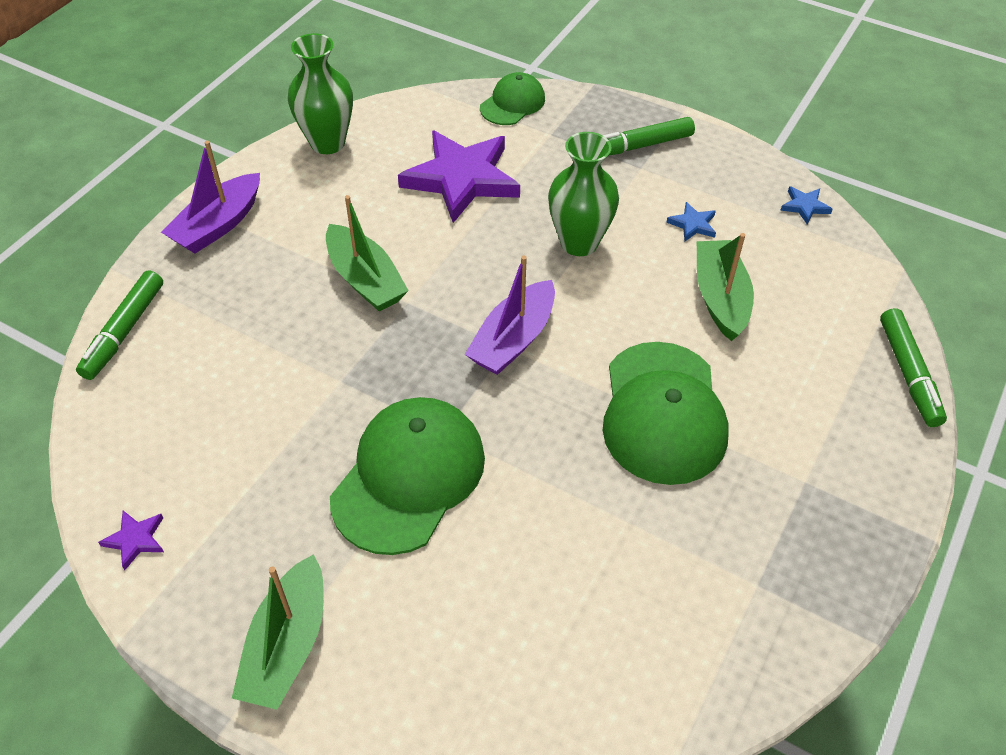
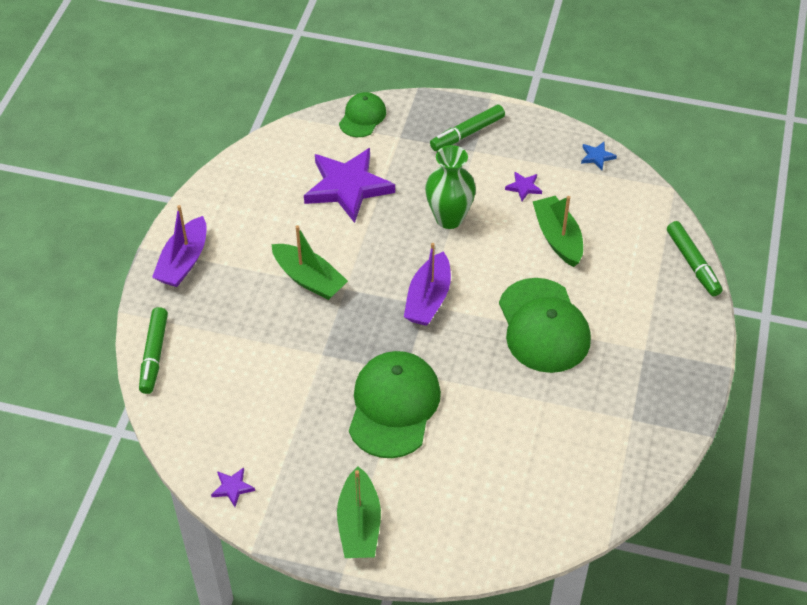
camera: 15 degrees left, 0 degrees up
green vase [288,33,353,154] -> none
blue star [666,202,716,241] -> purple star [505,172,542,201]

